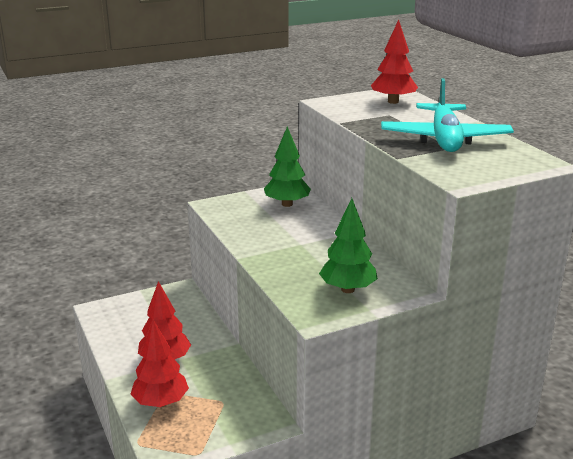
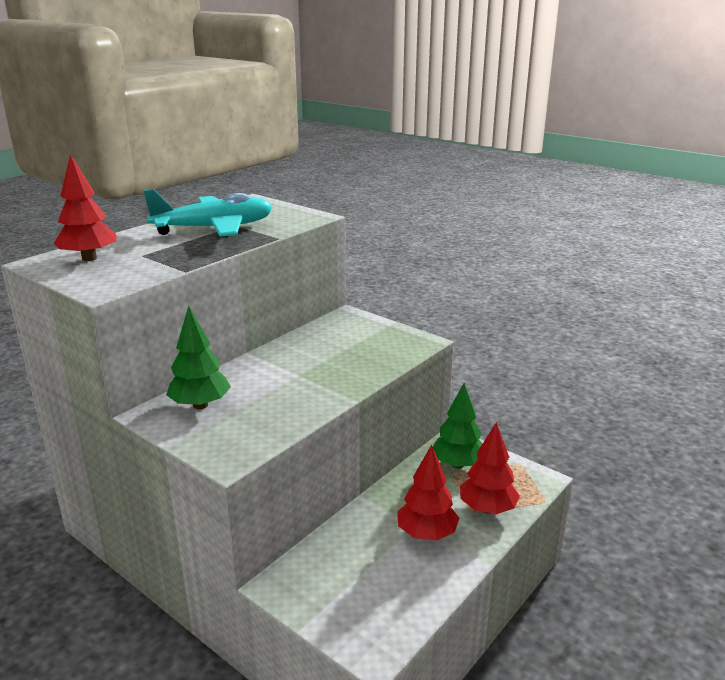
camera: 115 degrees left, 0 degrees up
green tree [319,198,378,293] -> green tree moved to [433,383,483,468]

